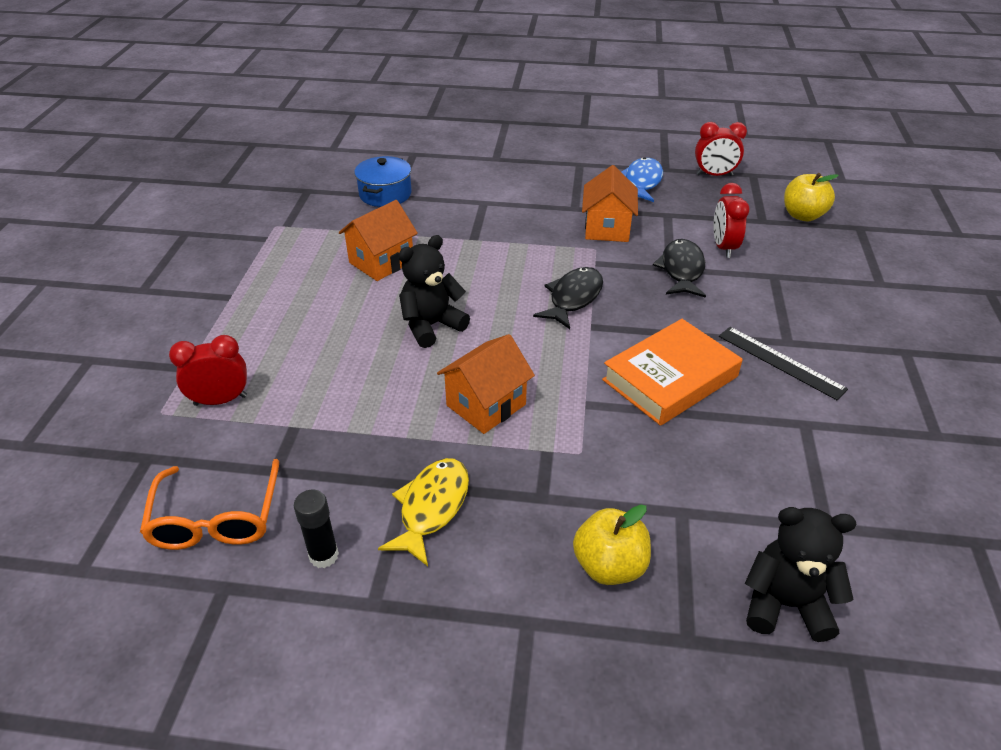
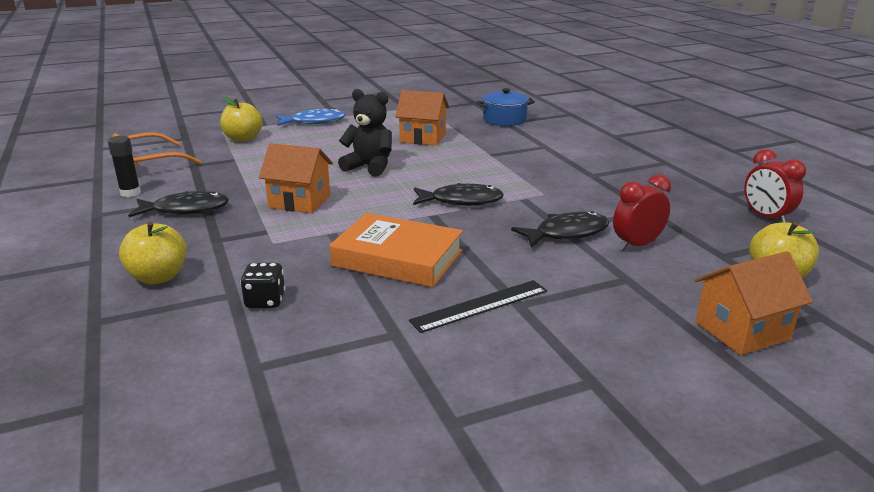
camera: 60 degrees right, 15 degrees down
red clock [169,335,247,406] -> yellow apple [220,97,263,142]
yellow fish [378,458,469,566] -> black fish [128,191,229,217]
orange house [582,165,638,242] -> orange house moved to [695,251,813,355]
blue fish [622,157,663,202] -> blue fish moved to [276,108,345,126]
black ruler [719,327,848,400] -> black ruler turned 45 degrees clockwise [409,280,547,333]
black teddy bear [745,507,856,642] -> none
none -> black dice [240,263,285,308]

